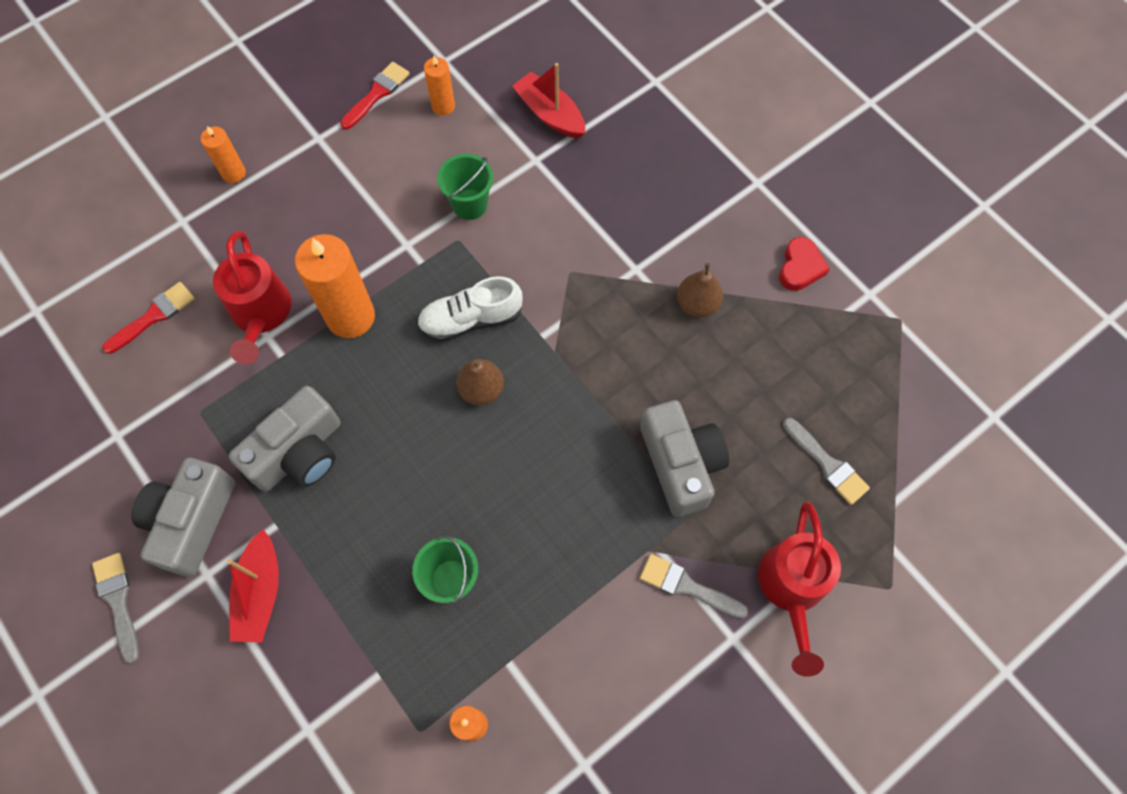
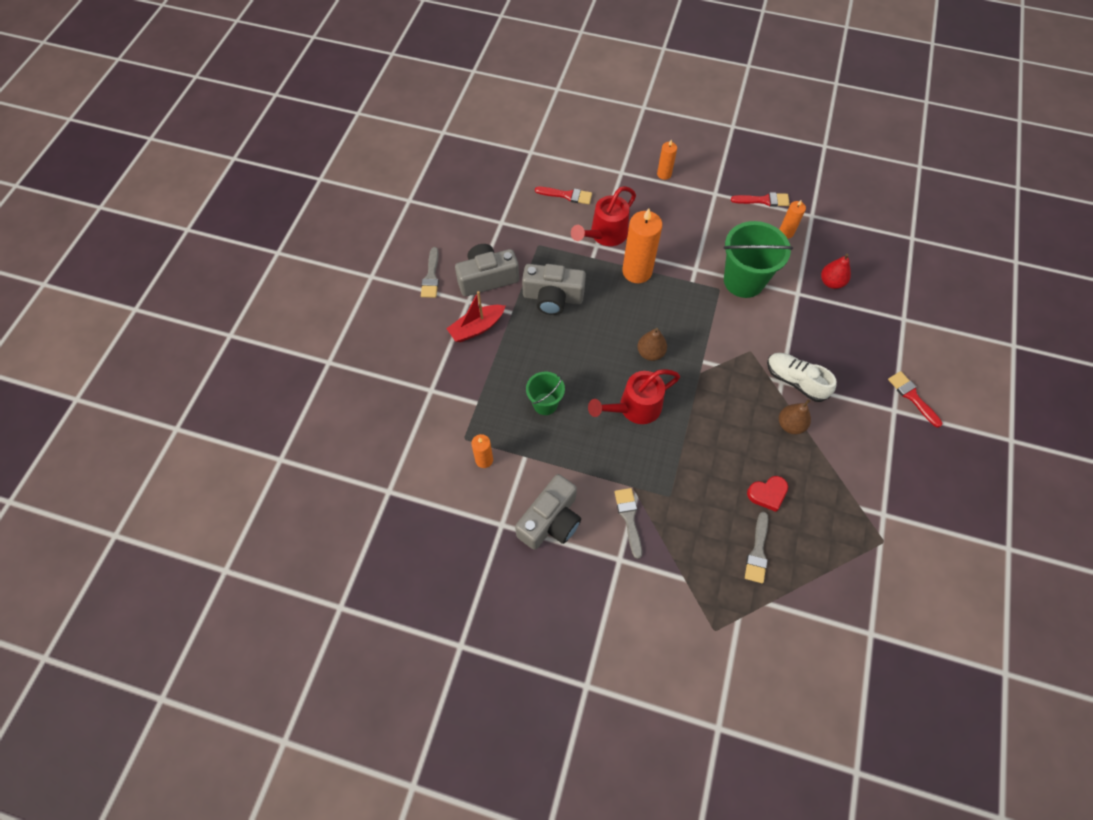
camera: 55 degrees right, 5 degrees down
grey brush [92,553,139,664] -> grey brush turned 150 degrees clockwise [421,247,439,298]
white shoe [417,276,523,342] -> white shoe moved to [767,353,837,402]
green bucket [437,154,493,220] -> green bucket [724,221,793,298], size x1.76
red boat [512,63,585,139] -> red pear [821,254,851,289]
grey camera [640,400,729,517] -> grey camera moved to [515,474,581,550]
red watering can [758,501,841,677] -> red watering can moved to [588,369,680,424]
red heart [779,237,830,291] -> red heart moved to [747,476,788,512]
none -> red brush [888,371,942,427]

